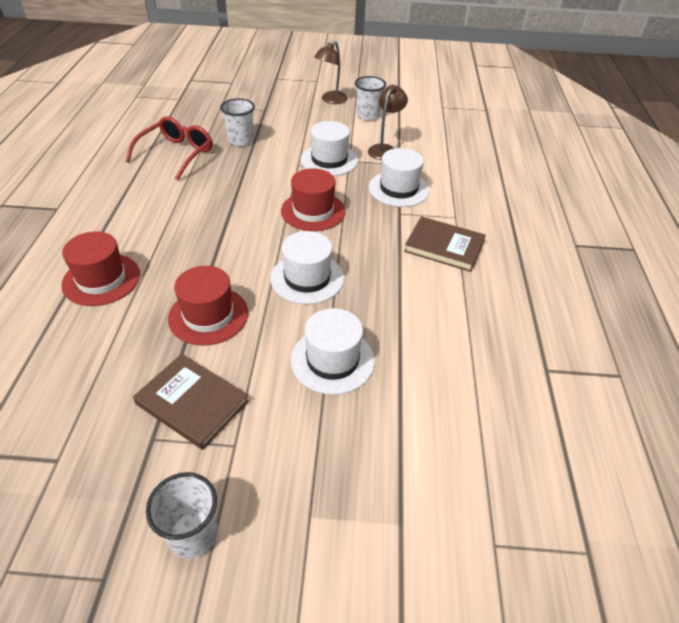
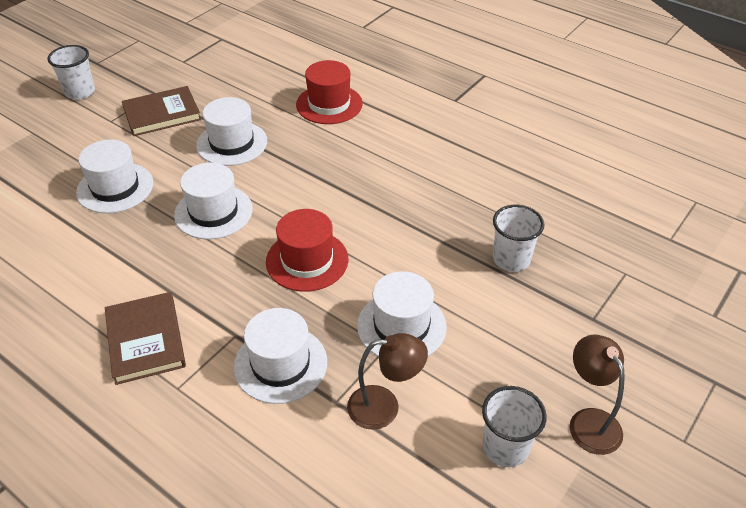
camera: 125 degrees right, 0 degrees up
red glasses [125,116,213,180] -> none
red hat [168,266,248,346] -> white hat [196,97,267,166]
brown lamp [368,85,408,160] -> brown lamp turned 60 degrees counterclockwise [347,333,428,430]
brown book [404,216,486,272] -> brown book turned 75 degrees counterclockwise [105,292,186,385]

